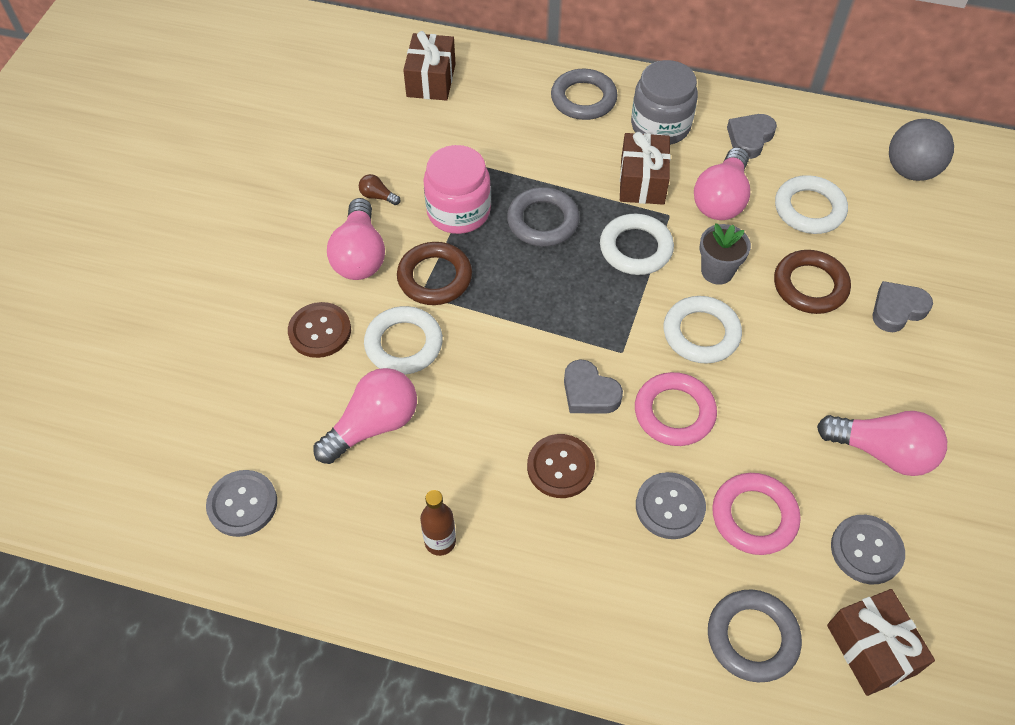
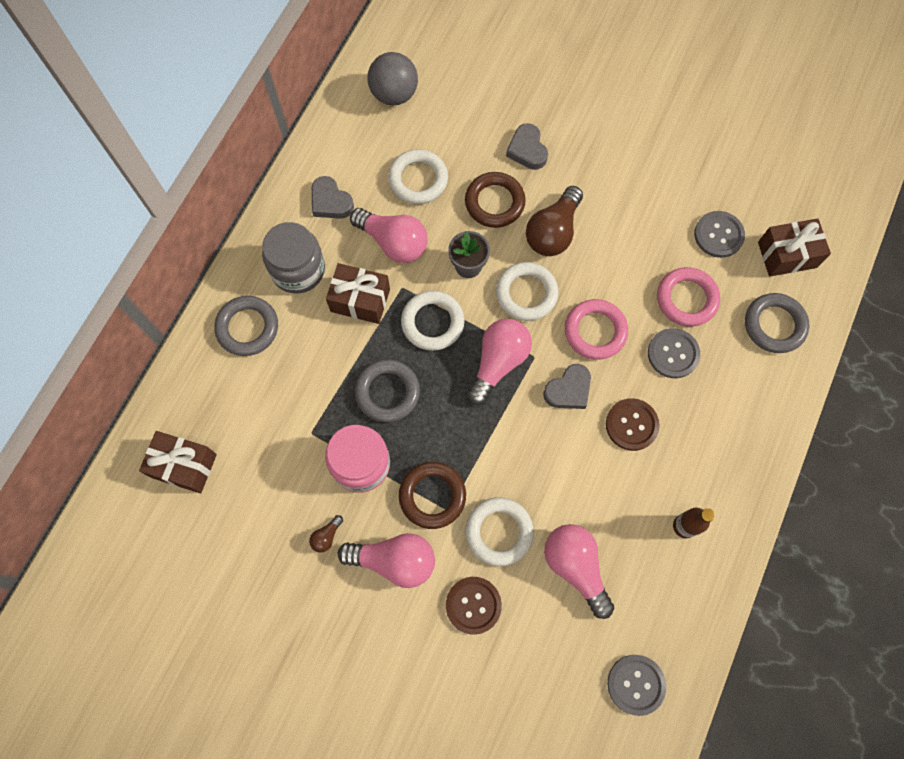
camera: 80 degrees left, 15 degrees up
pink light bulb [817,411,947,476] -> pink light bulb moved to [467,319,532,405]
none -> brown light bulb [526,186,583,256]

